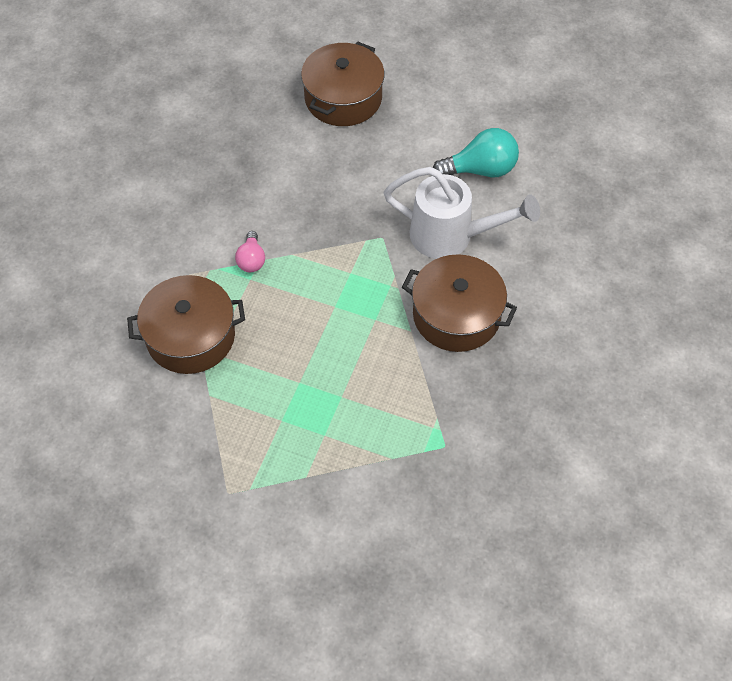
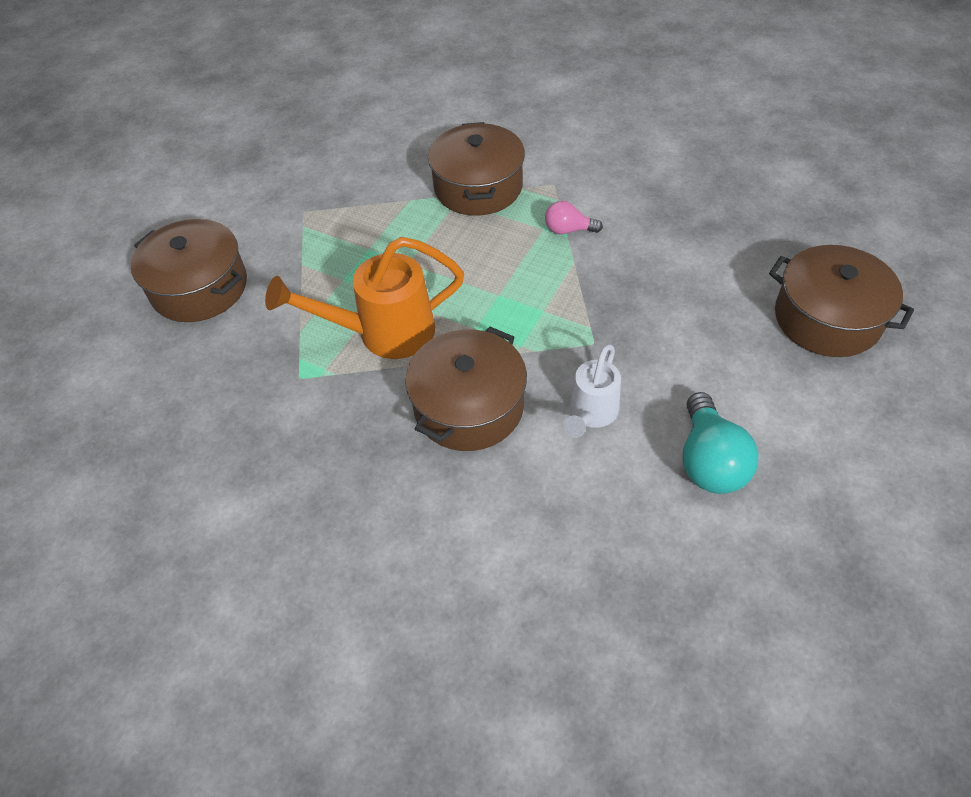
camera: 100 degrees right, 5 degrees down
white watering can [383,167,540,259] -> white watering can [563,344,621,438], size x0.61
none -> brown pot [131,219,247,322]
none -> orange watering can [265,237,464,359]

